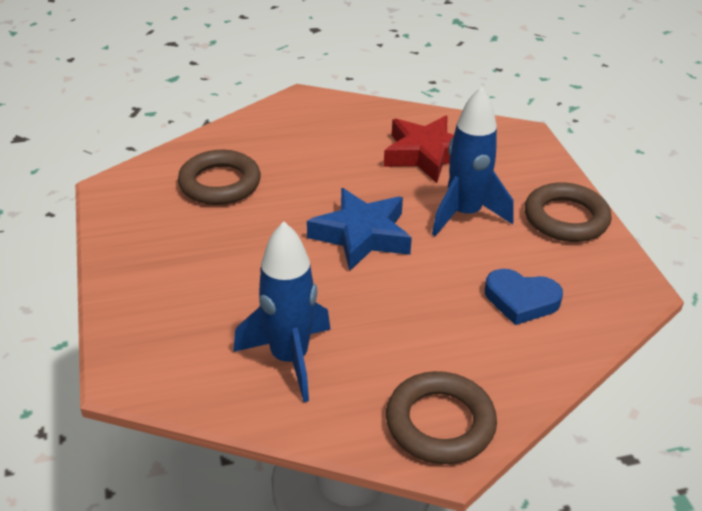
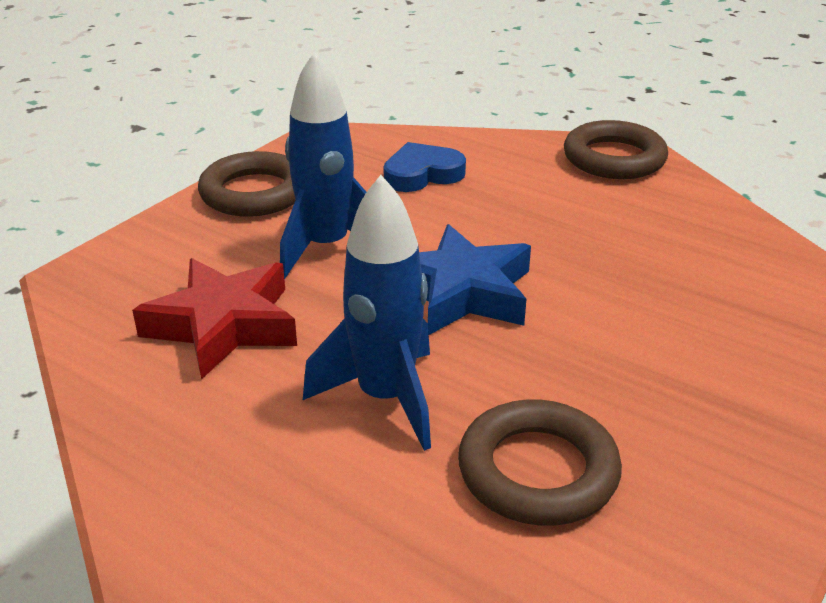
camera: 130 degrees left, 5 degrees down
blue rocket [233,221,331,402] -> blue rocket moved to [303,175,431,451]
blue heart [485,269,563,325] -> blue heart turned 90 degrees counterclockwise [383,142,466,192]

